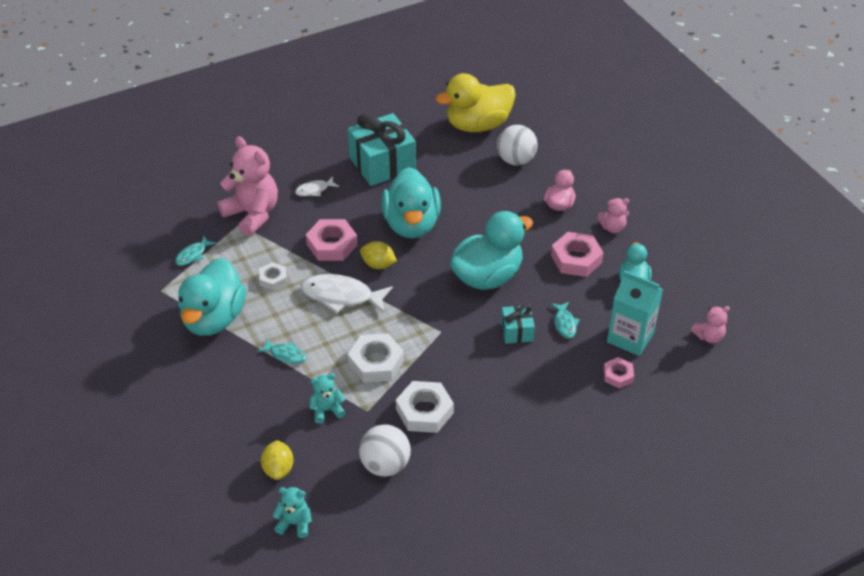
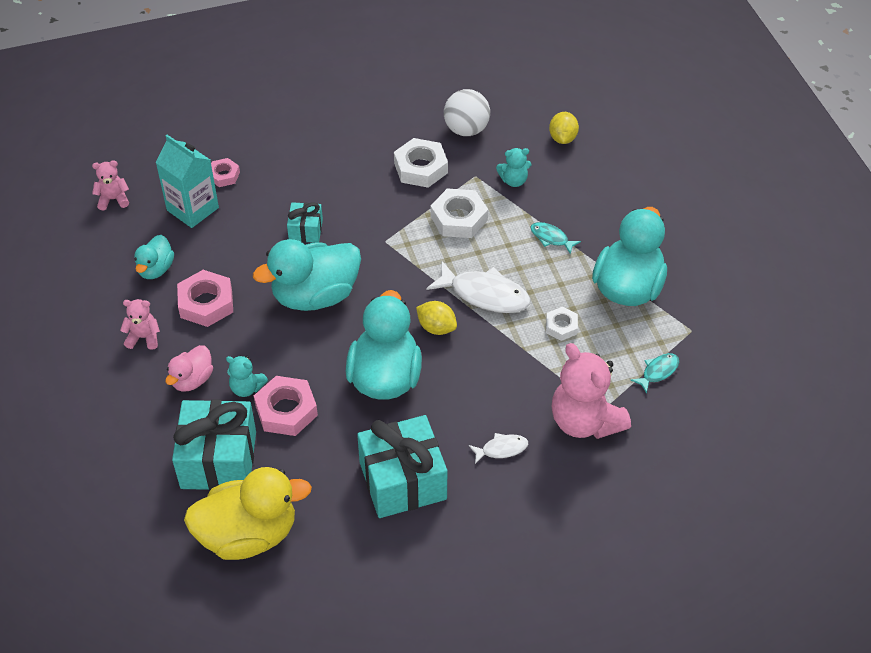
camera: 170 degrees left, 5 degrees up
turquoise teddy bear [272,487,312,538] -> turquoise teddy bear moved to [226,356,268,397]
pink nut [306,219,358,261] -> pink nut moved to [254,376,318,436]
white ball [497,125,538,165] -> turquoise gift [172,399,256,490]
turquoise fish [551,302,580,339] -> none

